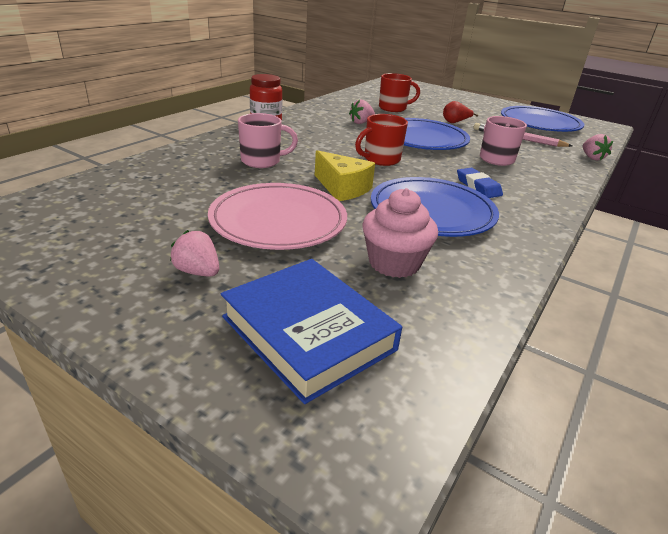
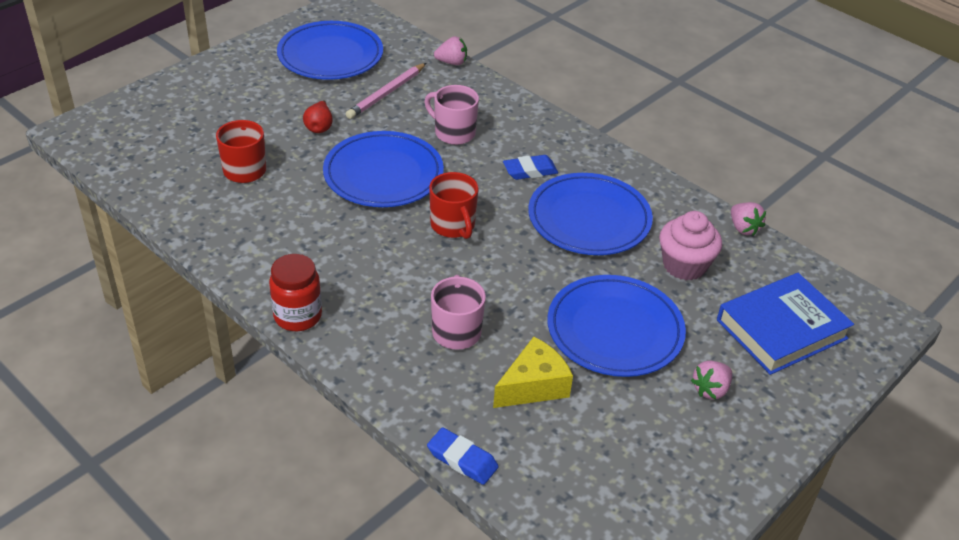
camera: 80 degrees left, 10 degrees up
pink plate [208,183,347,250] -> blue plate [547,275,686,377]
yellow cheese [315,150,375,201] -> yellow cheese moved to [493,337,573,408]
pink strawberry [349,99,375,124] -> pink strawberry moved to [731,202,766,236]
none -> blue eraser [427,427,499,485]

